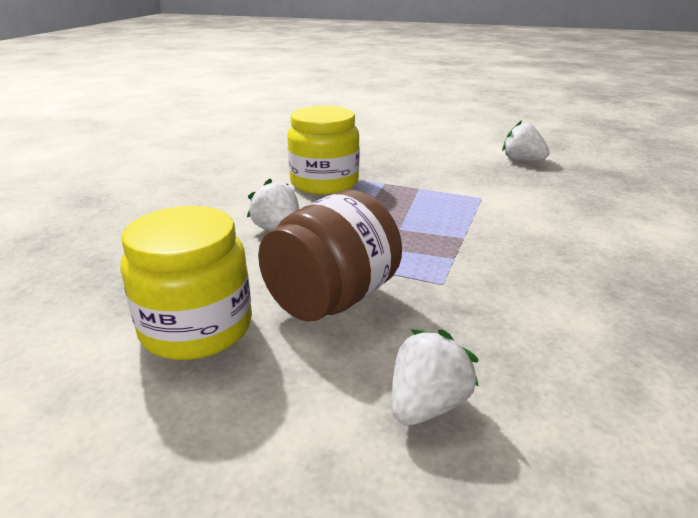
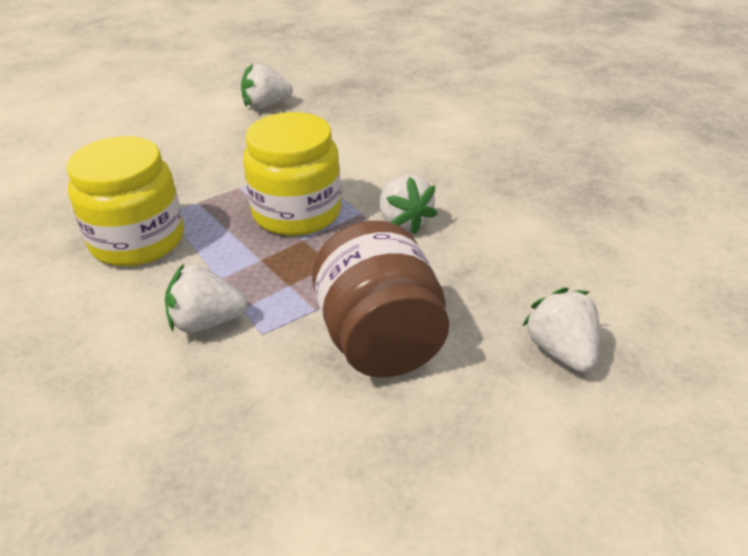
camera: 55 degrees left, 10 degrees up
yellow jar [120,206,252,360] -> yellow jar moved to [243,112,341,236]
none -> white strawberry [380,174,437,234]

